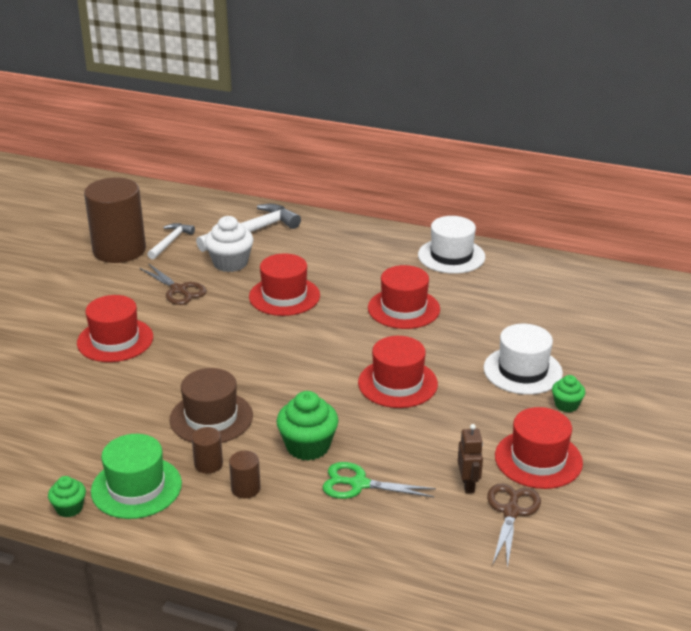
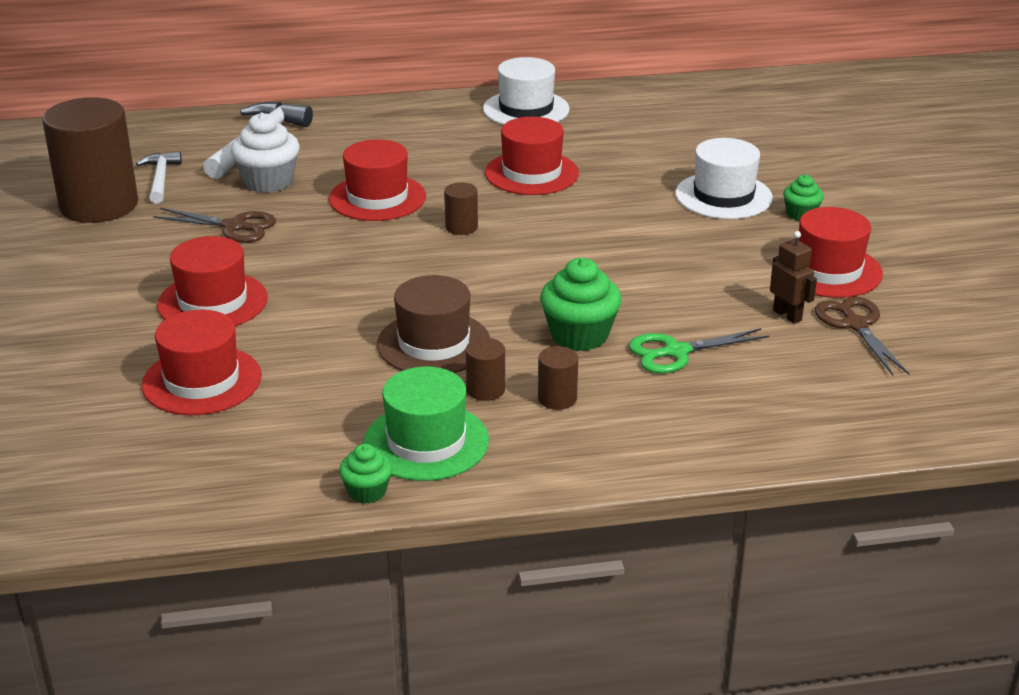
camera: 30 degrees left, 0 degrees up
red hat [358,336,438,408] -> red hat moved to [141,310,262,415]
none -> brown cylinder [444,182,478,235]

